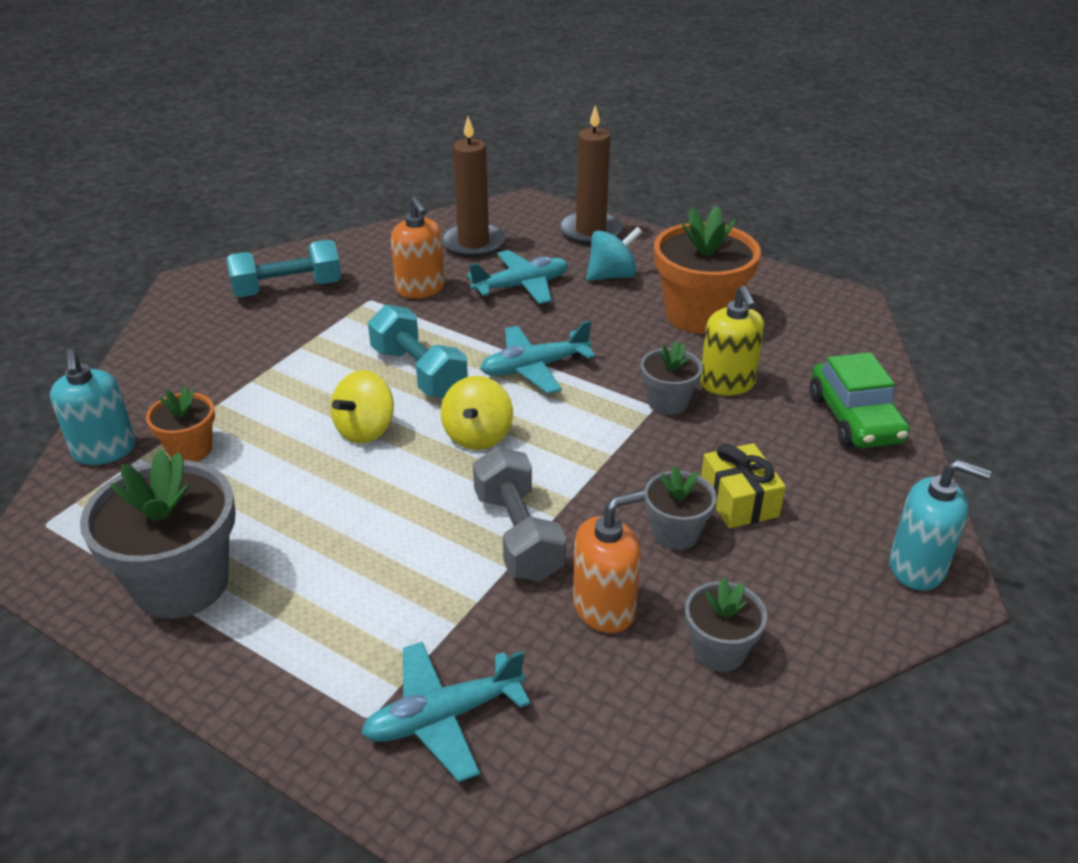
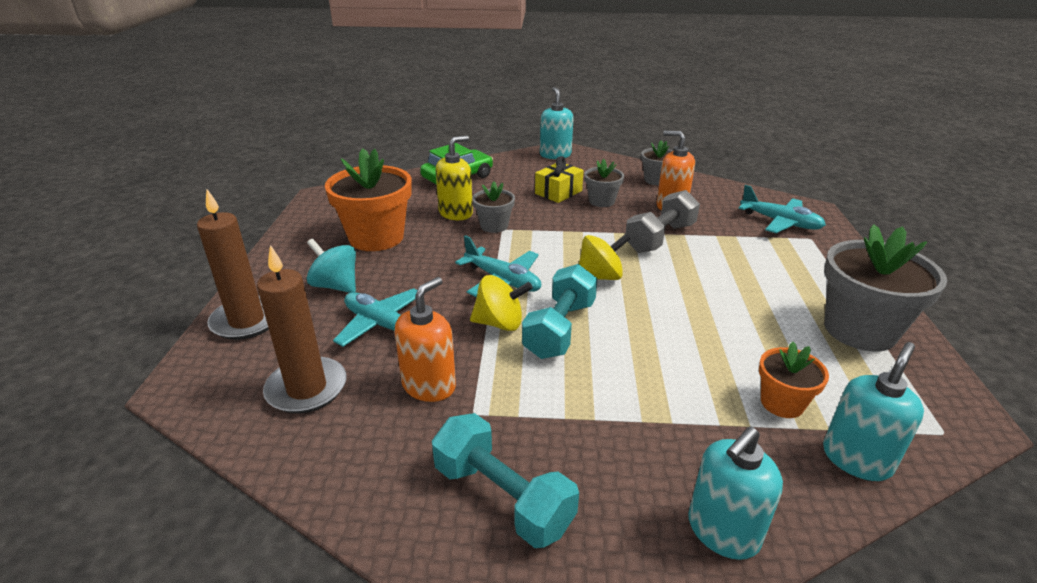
camera: 120 degrees left, 5 degrees down
yellow spinning top [331,370,394,444] -> yellow spinning top moved to [470,275,533,331]
none -> turquoise soap dispenser [688,426,783,560]

